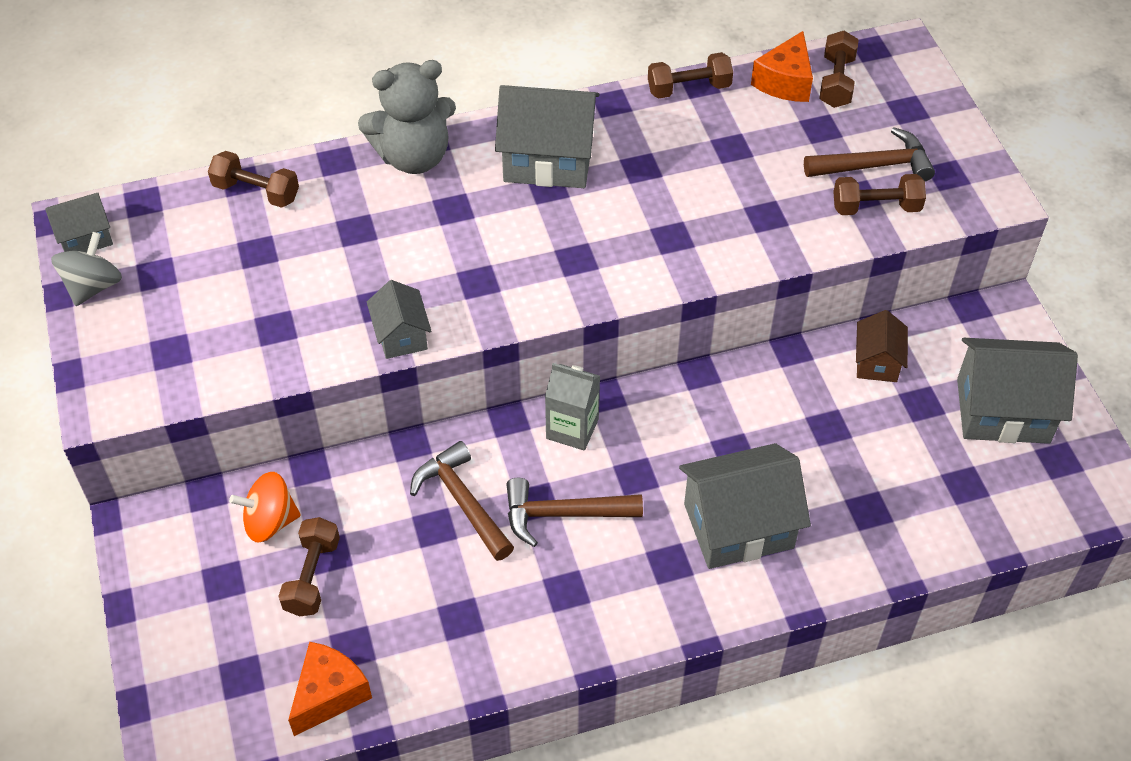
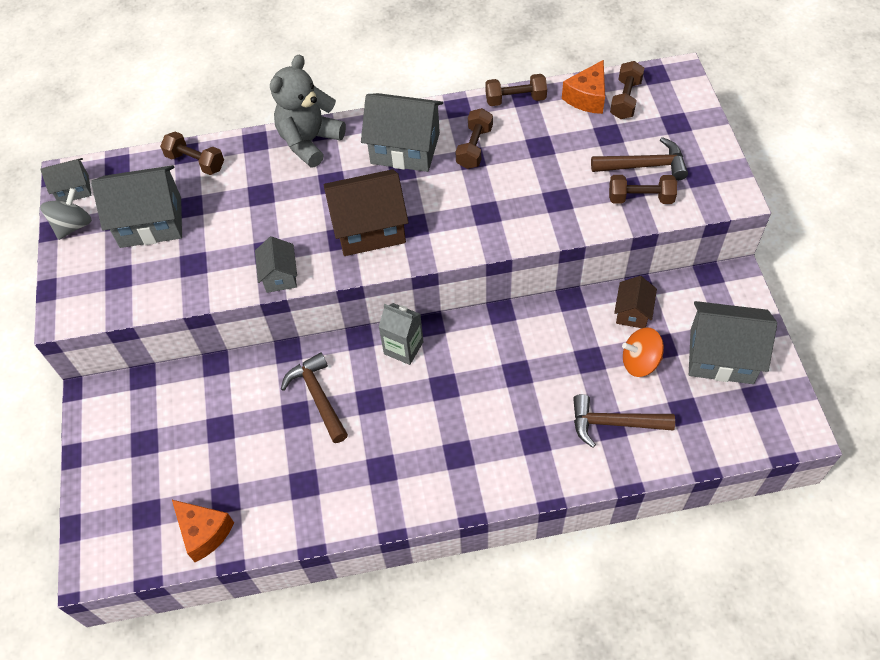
camera: 10 degrees right, 5 degrees up
orange spinning top [229,472,301,542] -> orange spinning top moved to [622,327,664,377]
brown dumbbell [278,517,340,616] -> brown dumbbell moved to [456,108,493,169]
orange cheese [288,642,372,736] -> orange cheese turned 90 degrees clockwise [172,500,234,562]
grey teddy bear [358,60,456,174] -> grey teddy bear turned 135 degrees clockwise [270,55,346,167]
brown hammer [506,478,643,547] -> brown hammer moved to [573,394,675,448]
grey house [679,443,811,569] -> grey house moved to [91,165,182,248]
none -> brown house [324,169,409,256]

